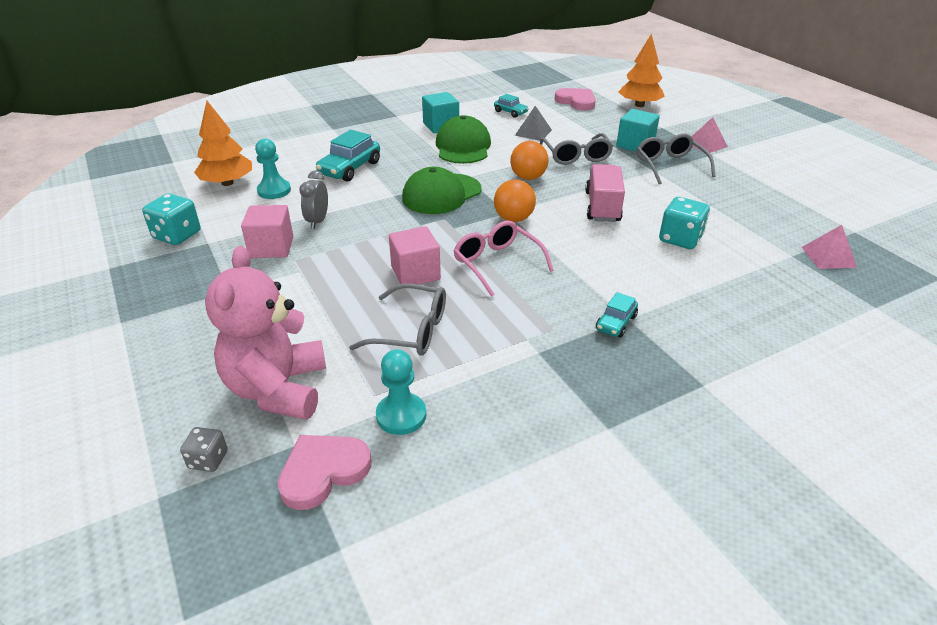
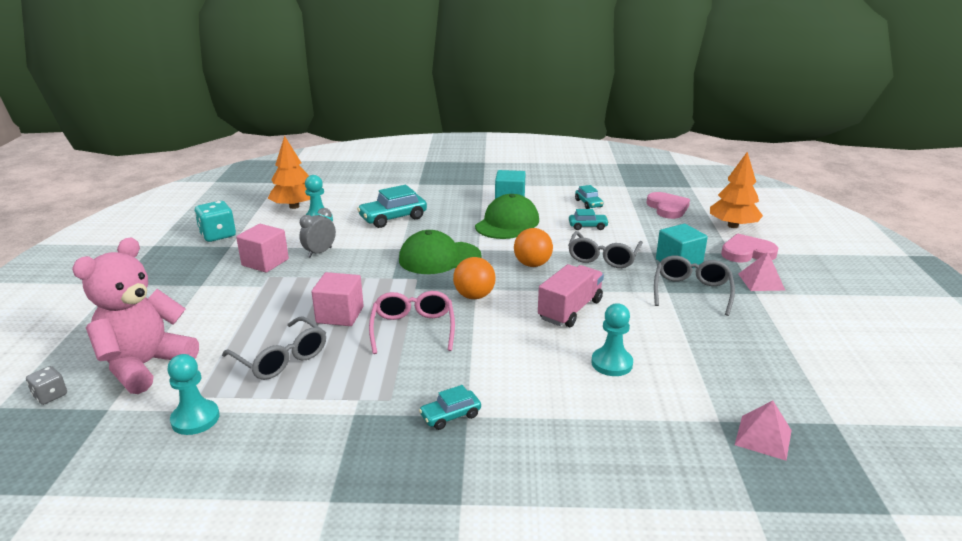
camera: 30 degrees right, 10 degrees down
pink heart [277,435,371,510] -> pink heart moved to [721,234,778,263]
grey pyramid [515,106,552,141] -> turquoise car [569,209,609,230]
turquoise dice [659,197,710,249] -> turquoise pawn [591,303,633,376]

